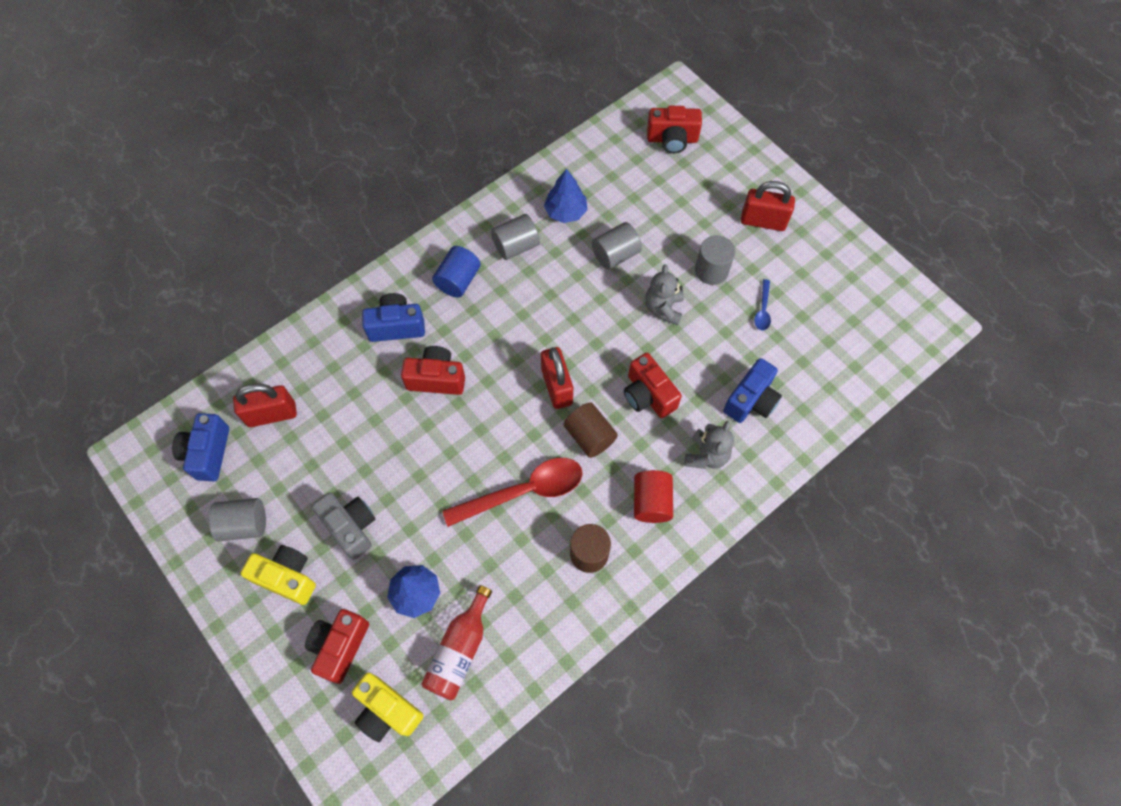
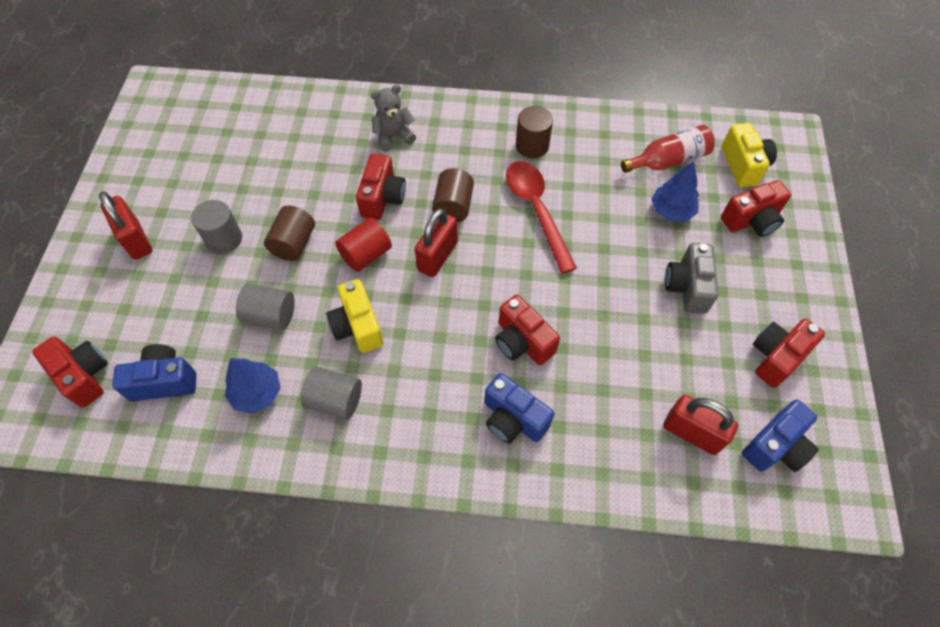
camera: 135 degrees left, 5 degrees down
grey cylinder [209,498,266,541] -> red camera [753,319,825,388]
yellow camera [240,545,316,605] -> yellow camera moved to [326,279,383,353]
blue cylinder [432,246,481,297] -> none
red spoon [442,458,583,527] -> red spoon turned 45 degrees clockwise [506,161,577,274]
red cylinder [634,470,673,523] -> red cylinder moved to [335,218,392,272]
grey teddy bear [645,264,684,325] -> brown cylinder [264,205,315,261]
blue camera [723,358,782,423] -> blue camera moved to [112,344,197,401]
blue spoon [754,279,771,330] -> none

